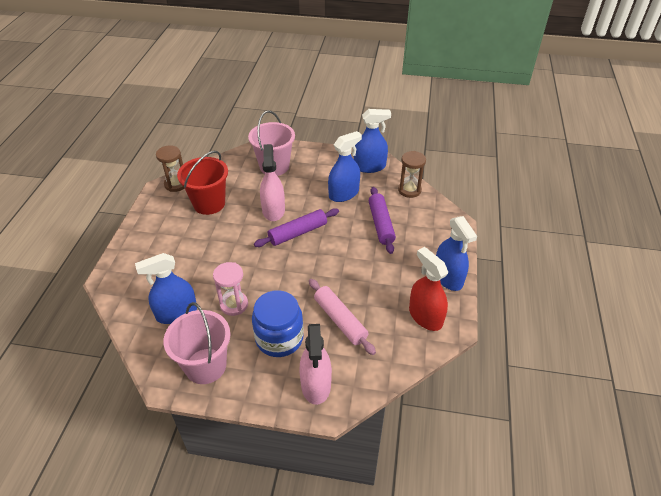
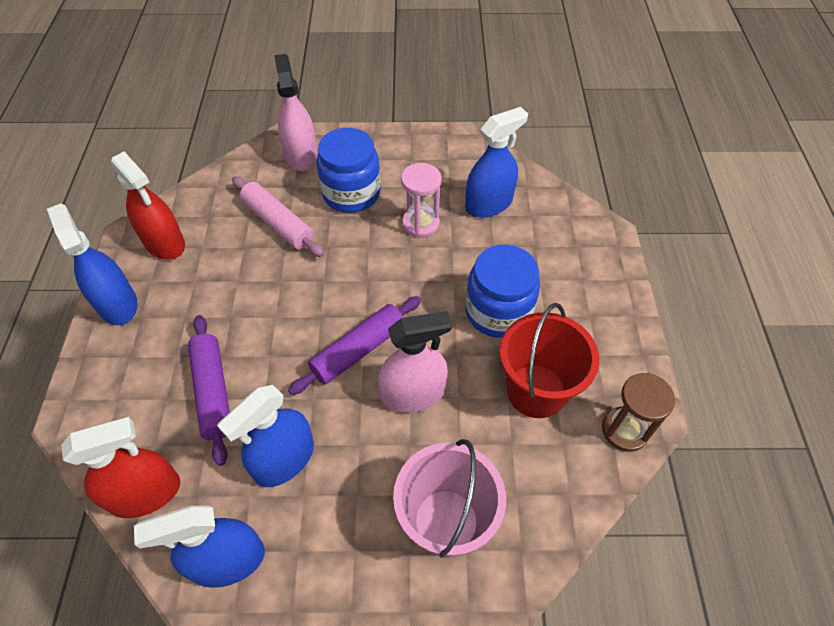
camera: 170 degrees right, 10 degrees up
pink bucket [163,302,231,384] -> none
pink spray bottle [260,144,285,221] -> pink spray bottle turned 90 degrees counterclockwise [378,311,452,413]
brown hourglass [398,151,426,198] -> red spray bottle [61,417,180,518]
none -> blue jar [465,245,540,338]

